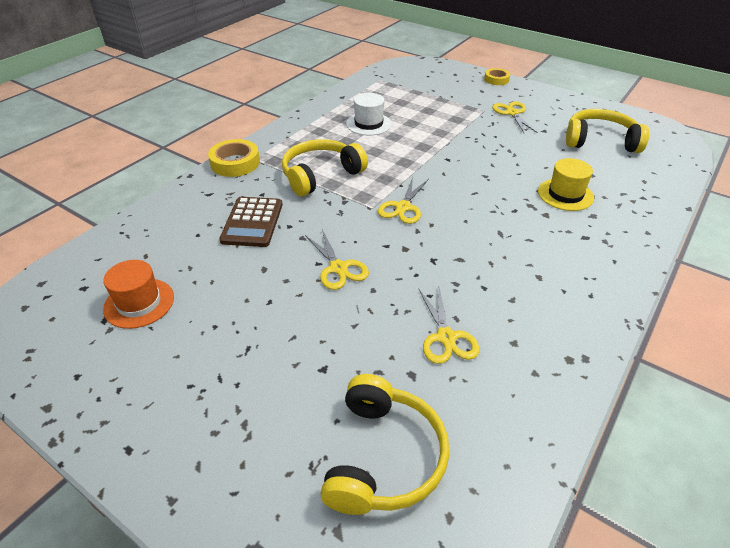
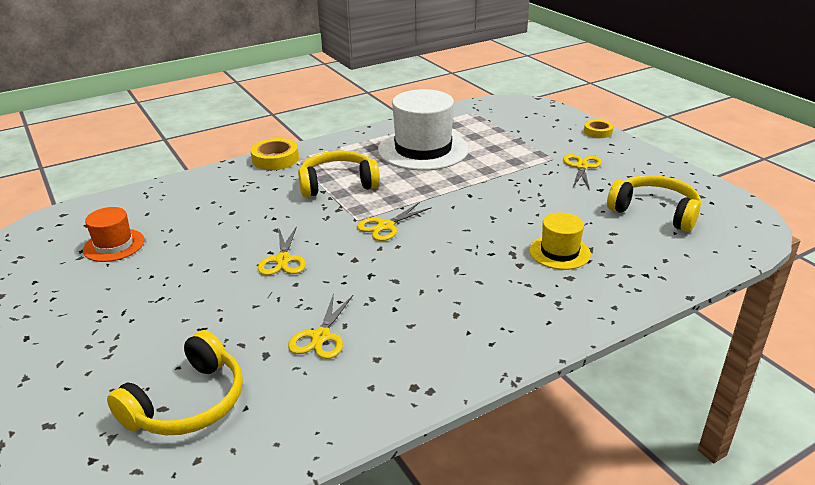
camera: 25 degrees right, 10 degrees down
brown calculator [219,197,283,247] -> none
white hat [346,93,392,135] -> white hat [378,89,469,171], size x1.92

